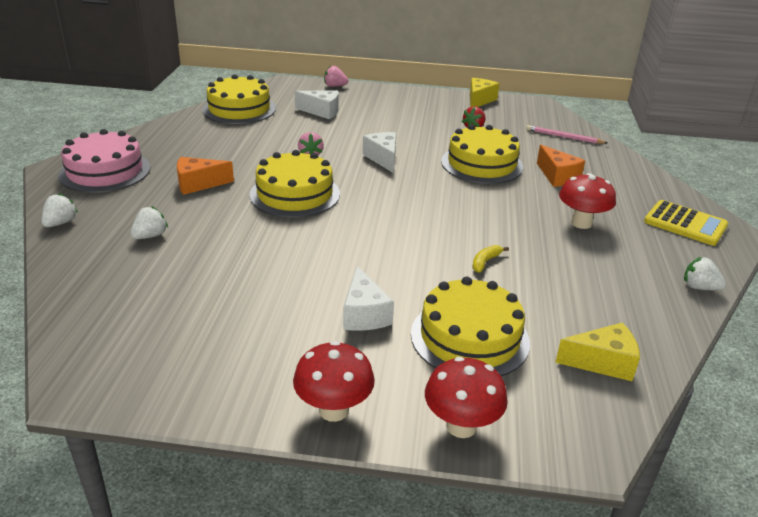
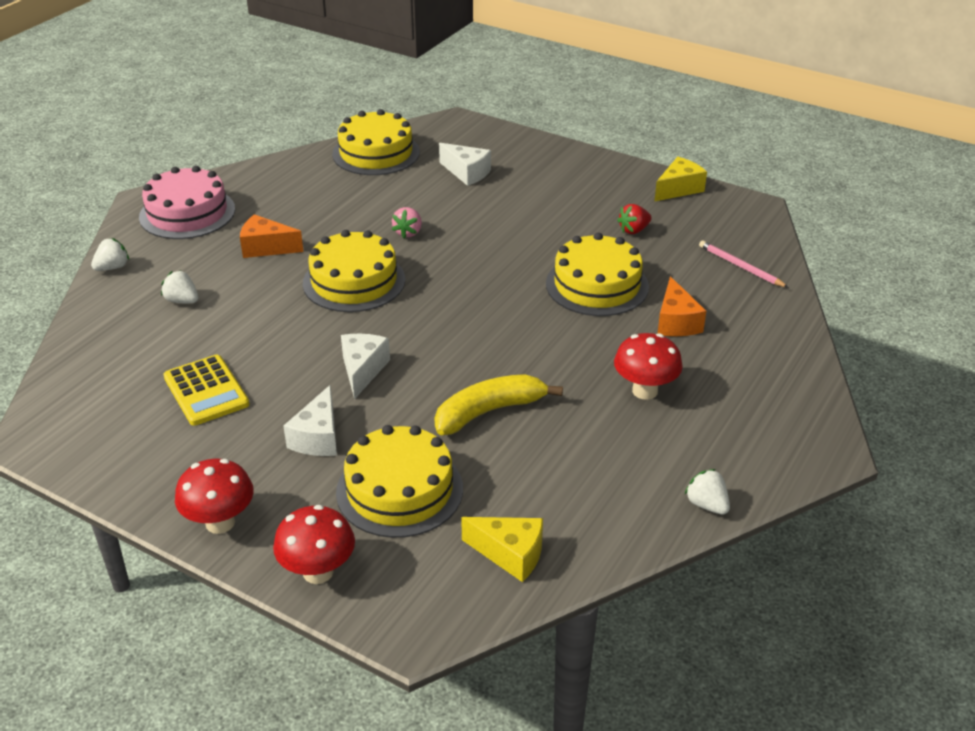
camera: 25 degrees right, 5 degrees up
white strawberry [131,206,168,239] -> white strawberry turned 120 degrees counterclockwise [161,271,198,303]
pink strawberry [324,65,348,87] -> none
white cheese [363,132,396,173] -> white cheese moved to [341,334,390,400]
yellow banana [472,245,509,273] -> yellow banana [435,374,563,435], size x2.19
yellow calculator [644,200,728,246] -> yellow calculator moved to [163,355,250,426]

